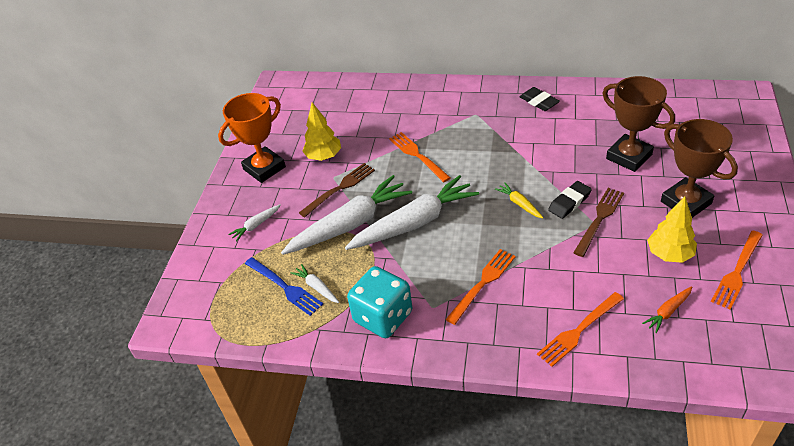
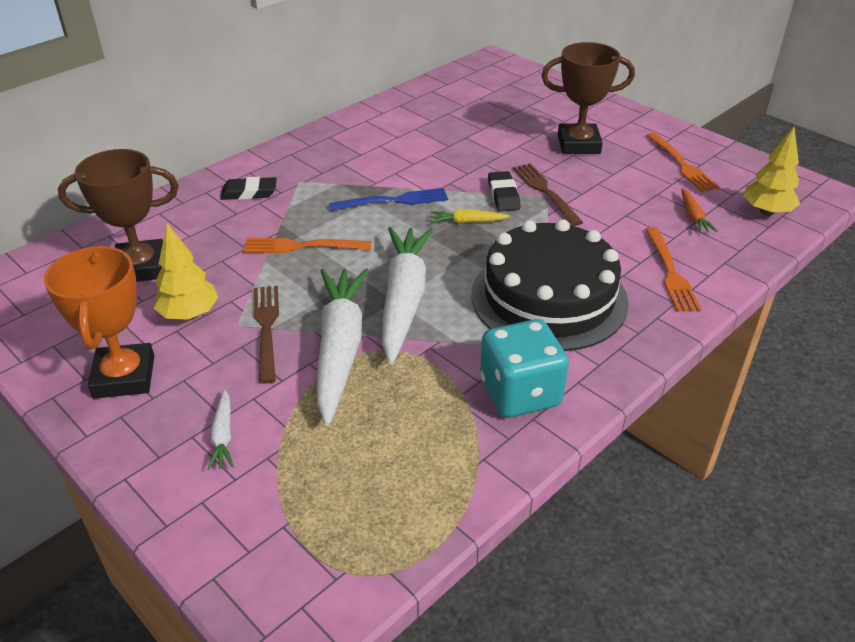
camera: 60 degrees left, 5 degrees down
blue fork [245,257,323,316] -> blue fork moved to [329,188,448,211]
white carrot [291,264,339,303] -> none
orange fork [446,249,516,325] -> black cake [472,219,629,351]
black eraser [520,87,560,111] -> black eraser moved to [220,177,277,200]
brown trophy [603,76,675,172] -> brown trophy moved to [58,149,178,282]
yellow tree [647,196,697,263] -> yellow tree moved to [743,127,800,216]

